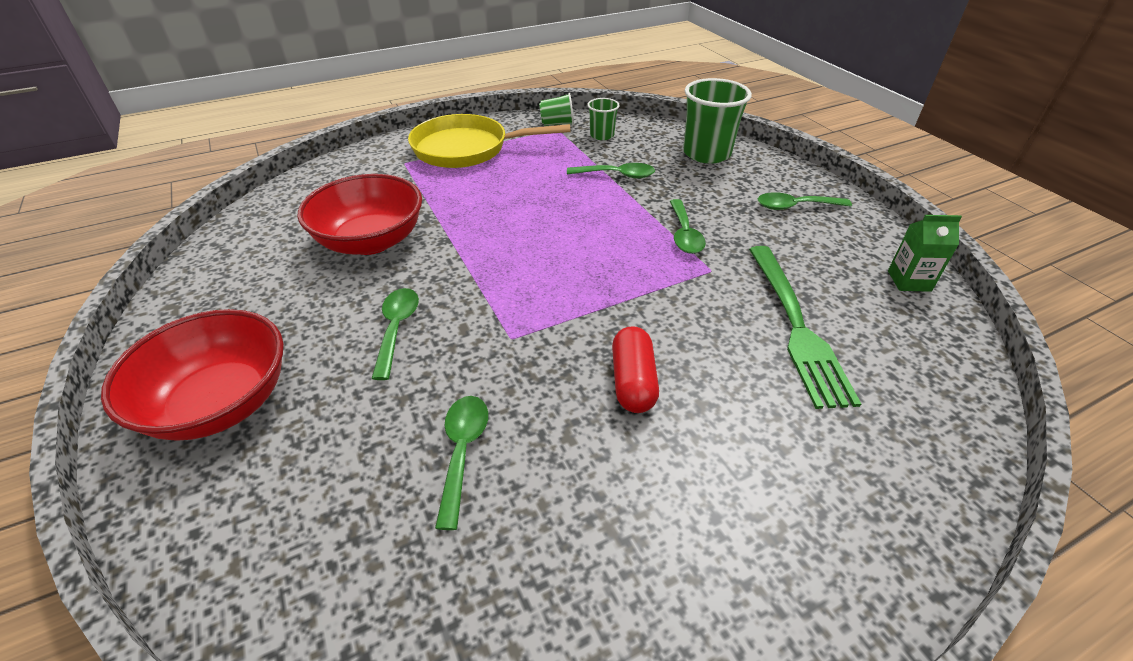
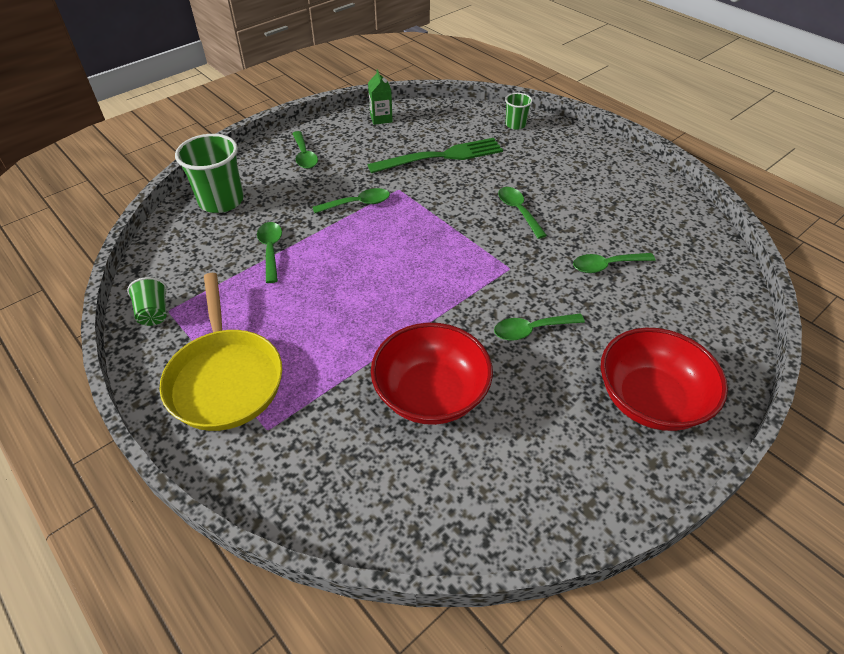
camera: 105 degrees left, 5 degrees up
green cup [587,98,620,140] -> green cup moved to [505,93,532,130]
red capsule [612,326,659,413] -> green spoon [498,187,547,239]

